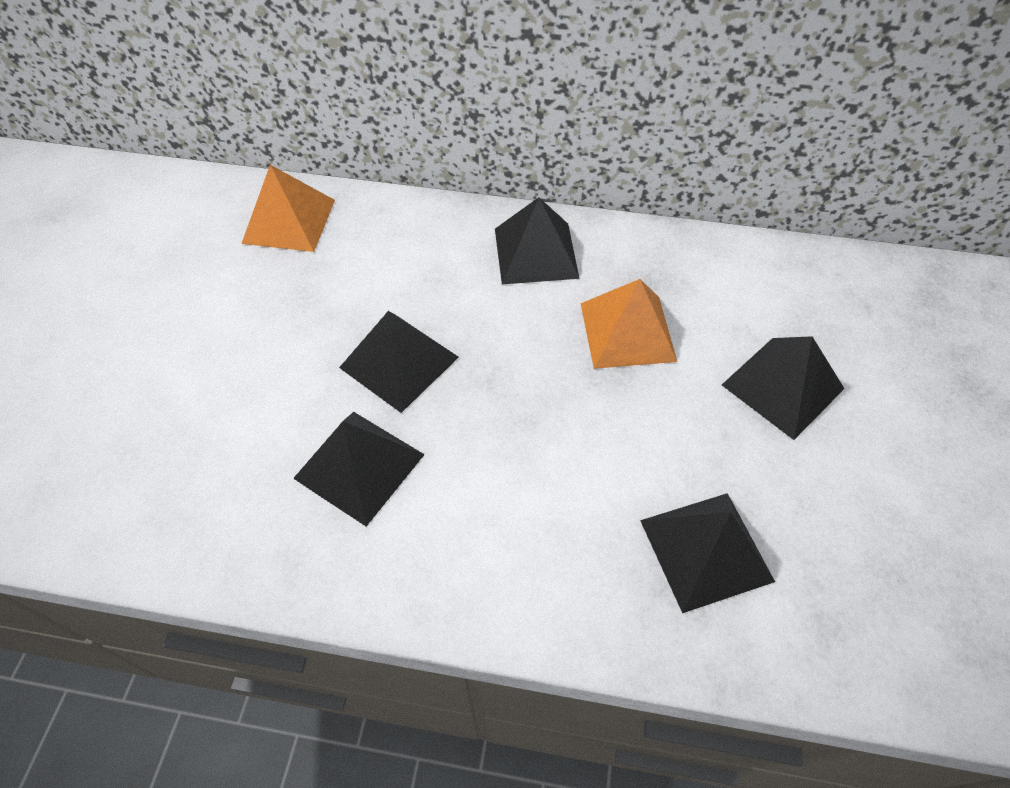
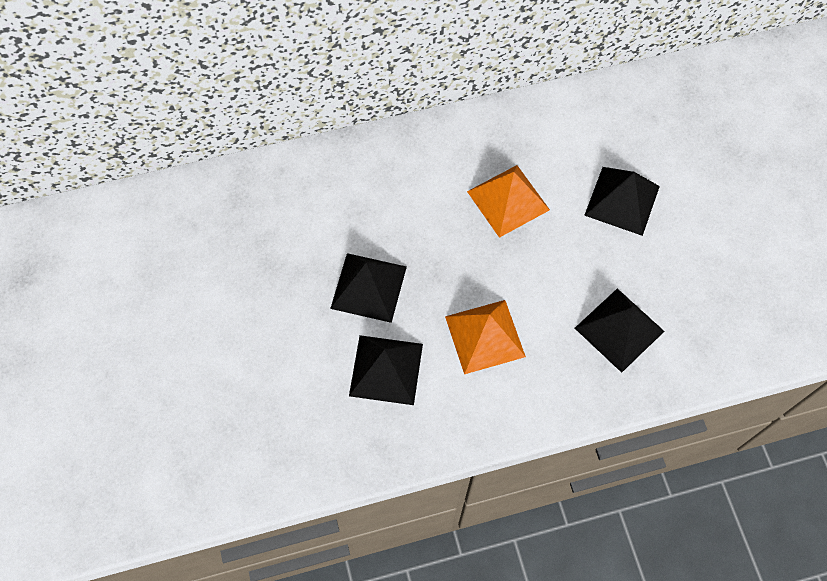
camera: 25 degrees left, 10 degrees up
orange pyramid [241,165,335,252] -> orange pyramid moved to [445,300,526,374]
black pyramid [495,197,580,284] -> none

